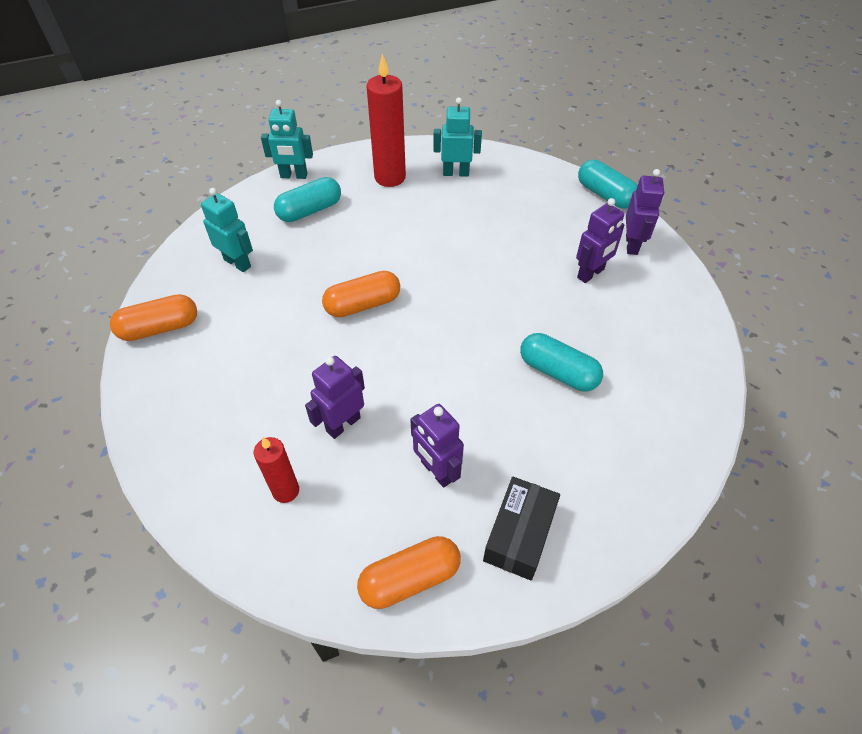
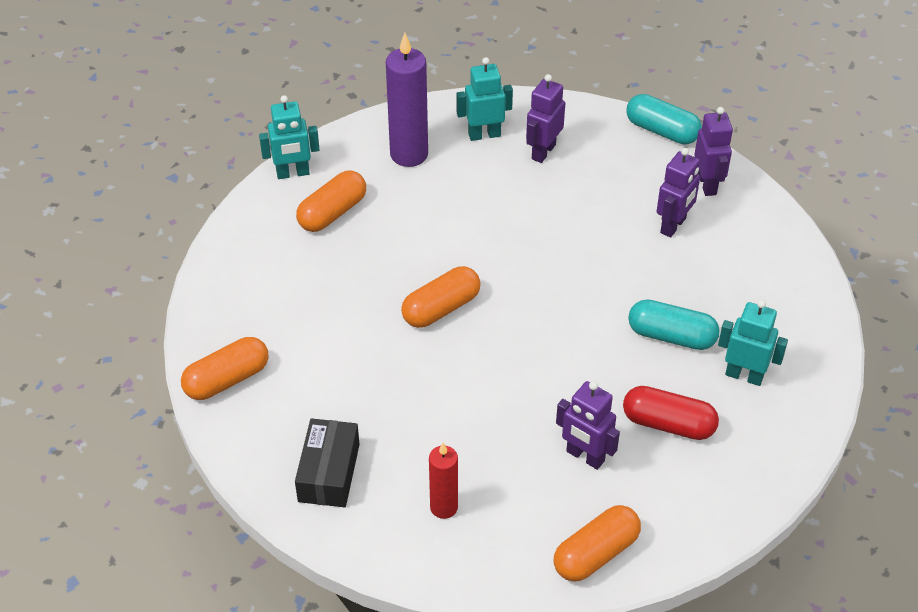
camera: 15 degrees left, 5 degrees down
turquoise robot [201,188,253,272] -> turquoise robot moved to [718,300,788,386]
turquoise capsule [274,177,341,222] -> orange capsule [296,170,366,232]
purple robot [305,356,365,439] -> purple robot moved to [526,74,565,163]
red candle [366,54,406,187] -> purple candle [386,33,428,167]
black box [483,477,560,580] -> black box moved to [295,418,360,507]
none -> red capsule [623,386,719,440]

